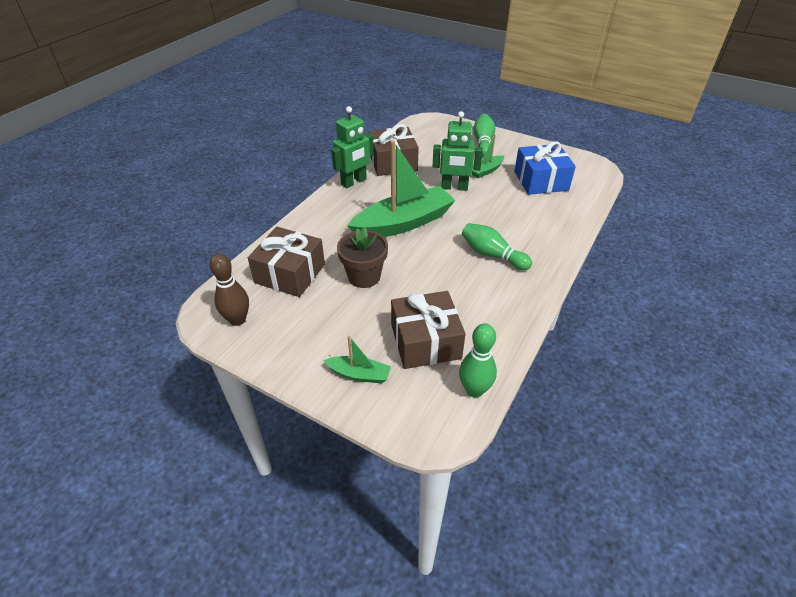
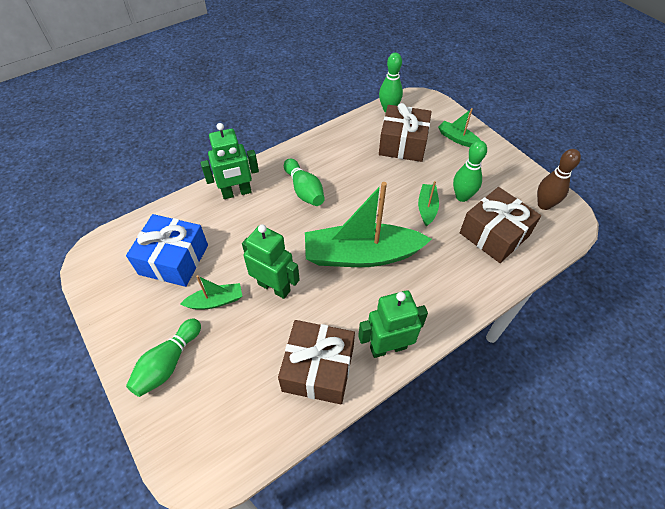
camera: 155 degrees left, 10 degrees up
brown flower pot [337,227,388,288] -> green boat [418,181,439,227]
none -> green robot [201,123,259,199]
none -> green bowling pin [453,141,487,202]

